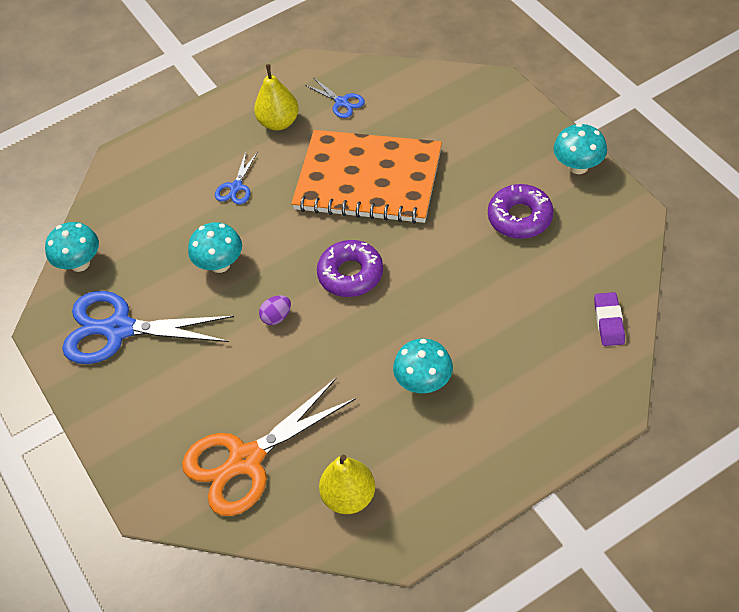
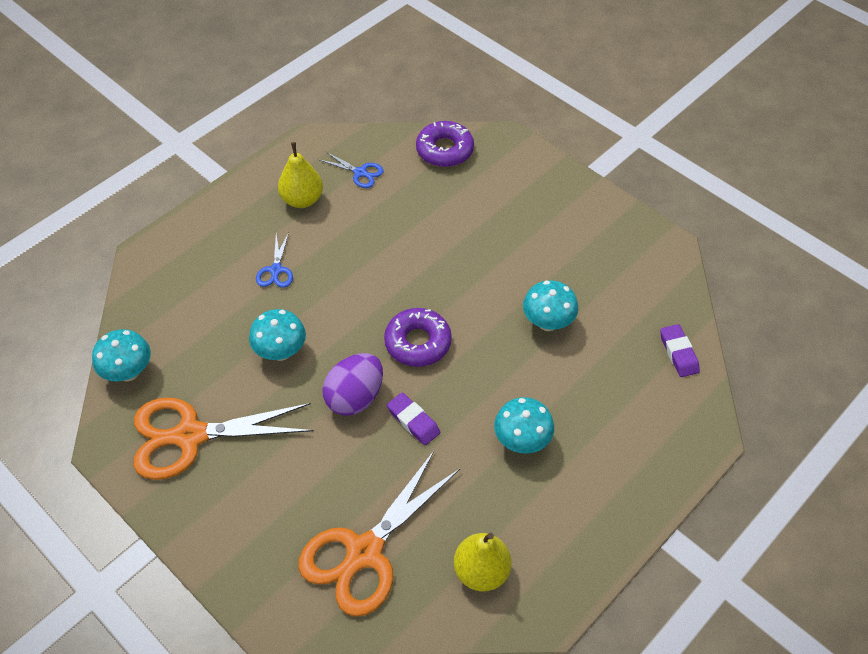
camera: 20 degrees left, 0 degrees up
blue scissors [62,291,234,364] -> orange scissors [133,398,313,480]
purple egg [259,295,291,325] -> purple egg [322,353,383,416], size x1.93
orange notebook [291,130,442,224] -> none
purple donut [488,184,554,239] -> purple donut moved to [416,121,474,167]
turquoise mushroom [553,123,607,174] -> turquoise mushroom moved to [523,280,578,331]
none -> purple eraser [387,393,440,445]

